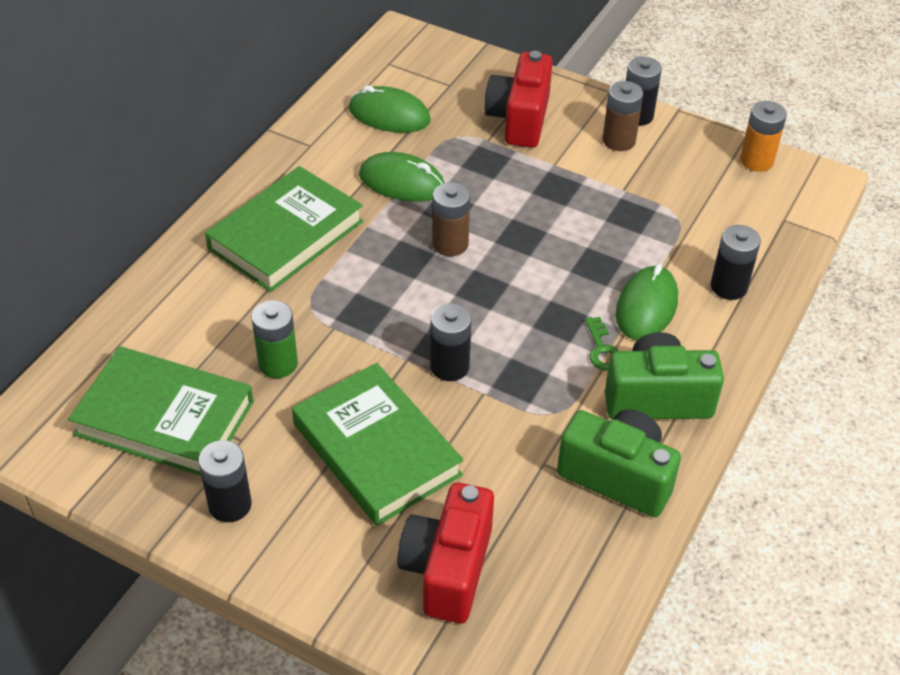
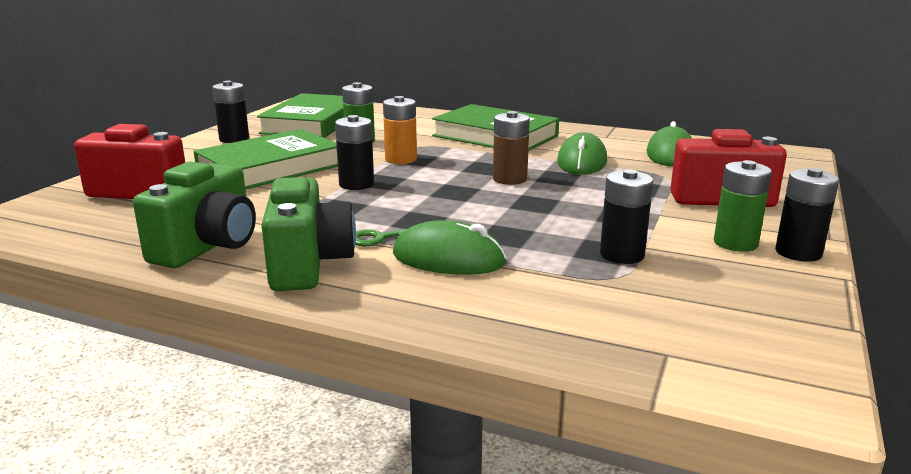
camera: 85 degrees right, 25 degrees down
brown battery [603,81,643,151] -> green battery [714,160,772,252]
black battery [711,225,761,300] -> black battery moved to [600,169,653,264]
orange battery [740,101,787,172] -> orange battery moved to [383,96,417,164]

